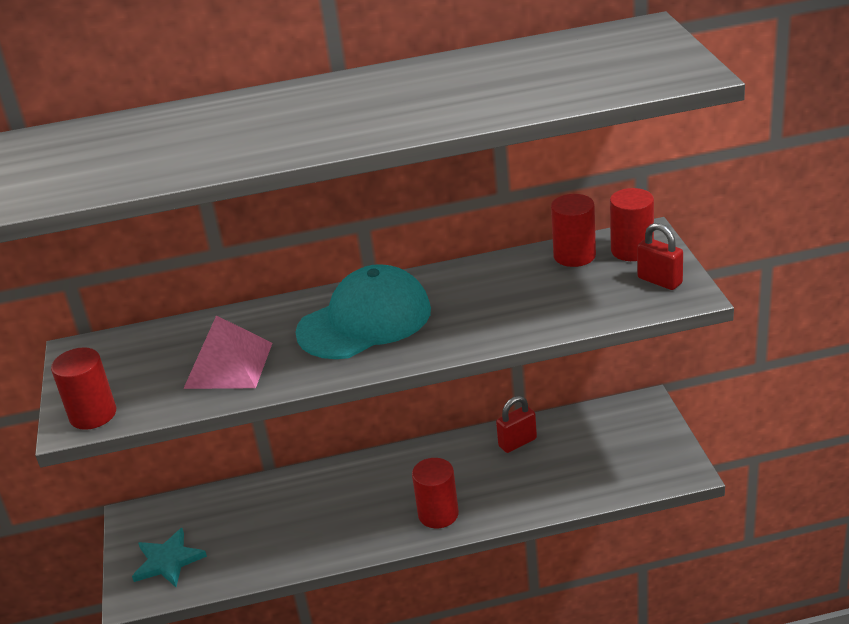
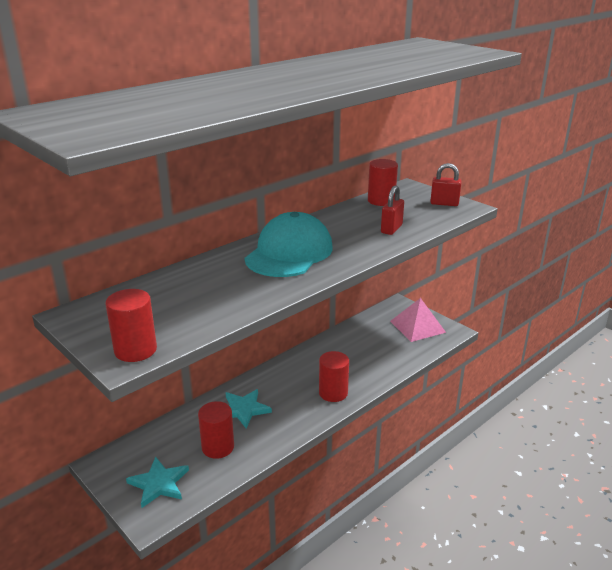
camera: 35 degrees left, 5 degrees down
pink pyramid [183,315,272,389] -> pink pyramid moved to [390,298,446,342]
red padlock [496,396,537,453] -> red padlock moved to [381,185,404,235]
red cylinder [610,188,654,261] -> red cylinder moved to [198,401,234,459]
none -> turquoise star [226,389,272,428]

